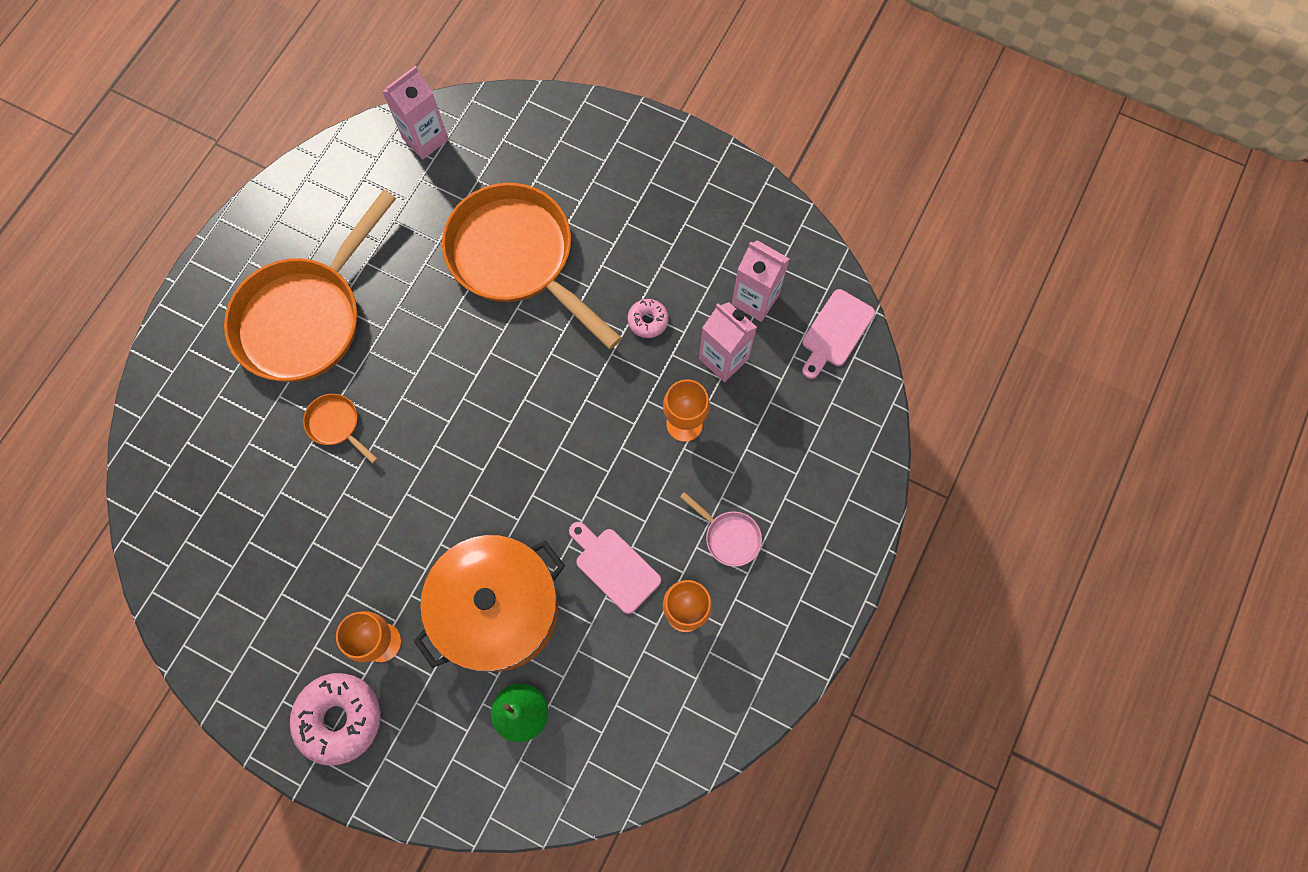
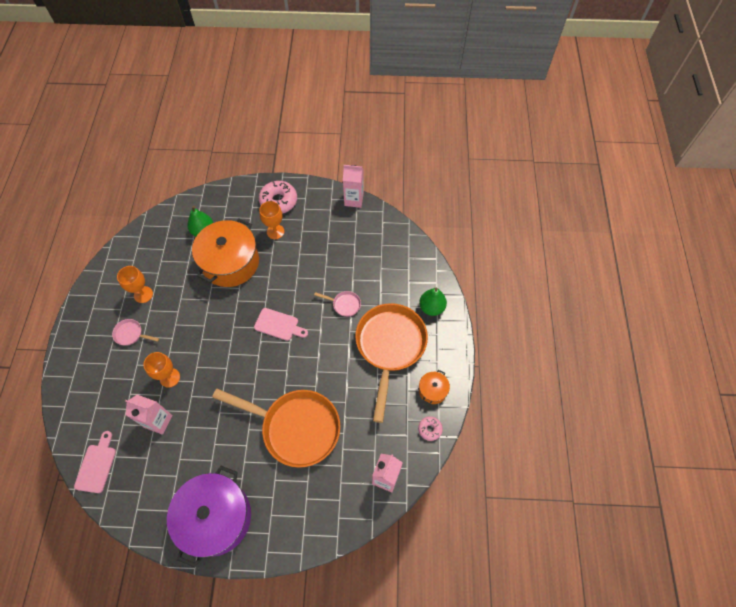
camera: 155 degrees right, 10 degrees down
orange pan [303,394,378,464] -> pink pan [314,291,361,317]
pink cutting board [569,522,661,614] -> pink cutting board moved to [254,308,308,341]
pink donut [627,299,669,338] -> pink donut moved to [418,416,443,441]
pink carton [732,240,789,322] -> pink carton moved to [343,165,364,208]
none -> purple pot [167,466,251,567]
none -> green pear [419,287,447,316]
none -> orange pot [419,370,450,405]

